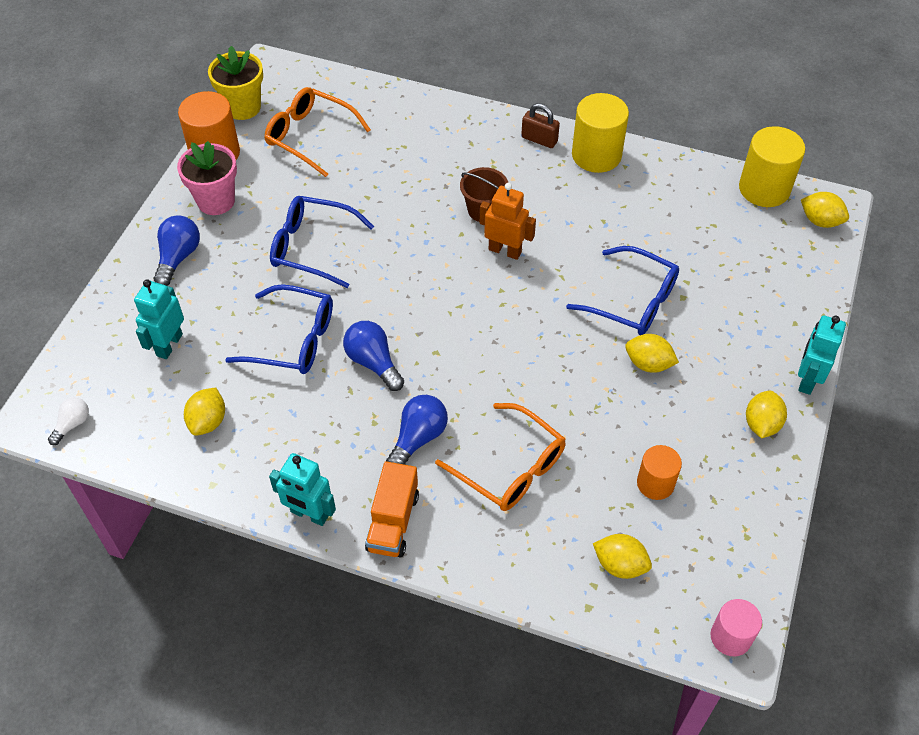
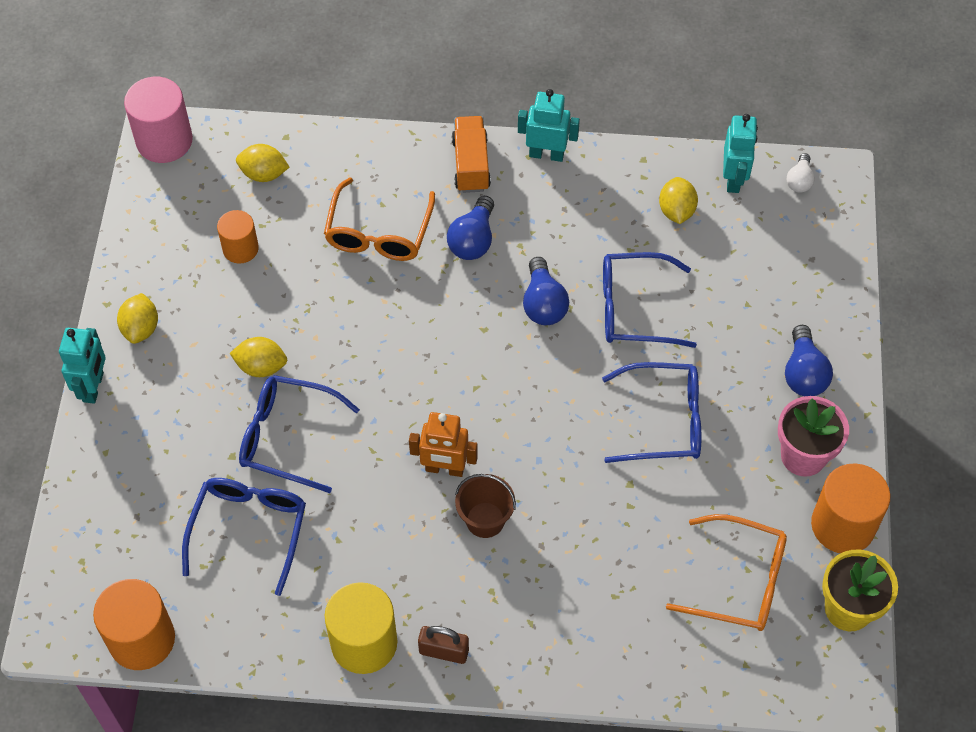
camera: 165 degrees right, 5 degrees up
turquoise robot [134,280,184,359] -> turquoise robot moved to [723,114,758,193]
blue light bulb [343,321,404,391] -> blue light bulb turned 45 degrees clockwise [523,257,569,325]
orange glasses [435,403,566,511] -> orange glasses turned 105 degrees counterclockwise [324,177,435,261]
pink cylinder [711,599,762,656] -> pink cylinder [124,77,193,163], size x1.63
yellow cylinder [739,126,805,207] -> orange cylinder [93,579,175,670]
yellow lemon [801,192,849,228] -> none
none -> blue glasses [182,478,306,596]

